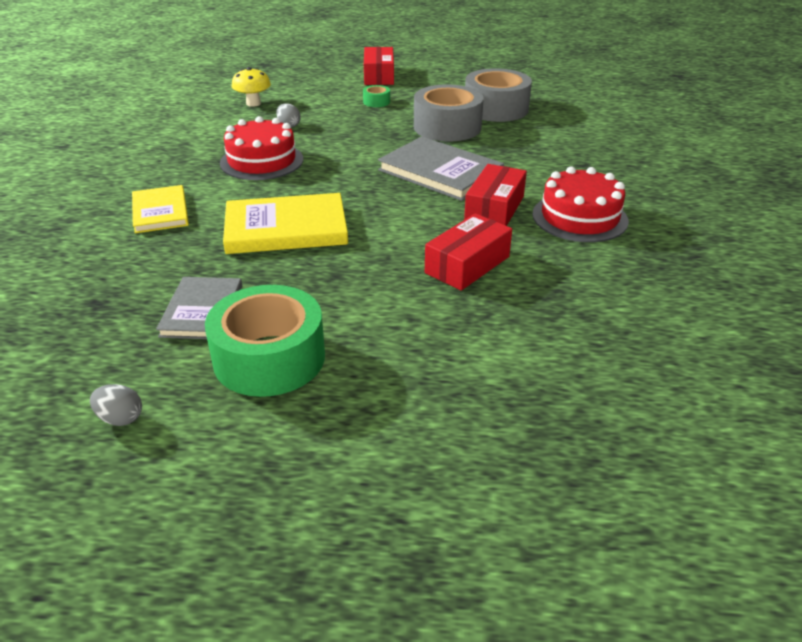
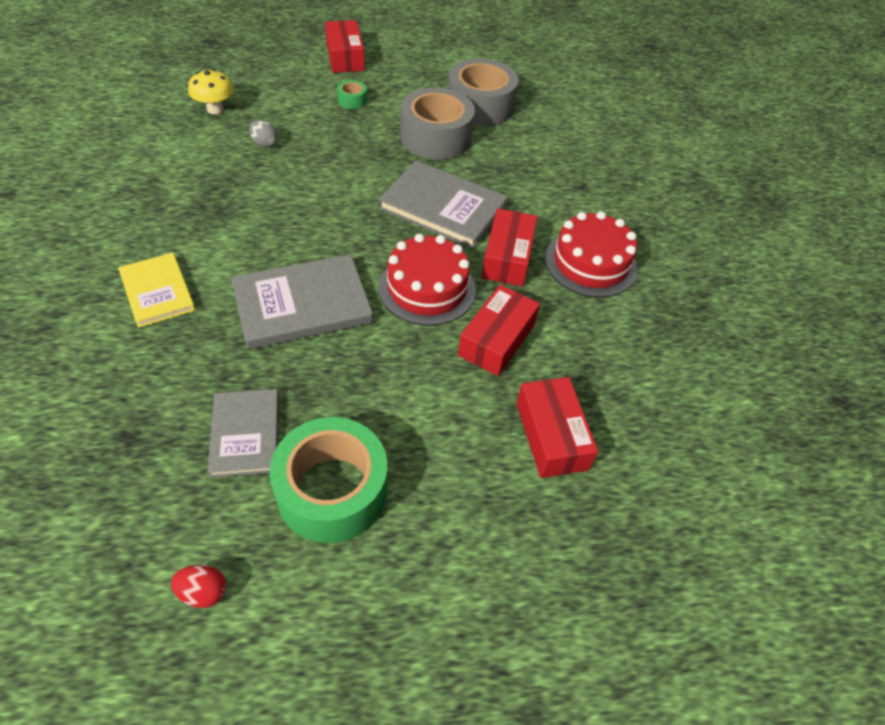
camera: 15 degrees left, 15 degrees up
grey egg [90,384,142,426] -> red egg [171,565,226,608]
red cake [220,116,303,180] -> red cake moved to [379,234,476,326]
yellow book [223,193,348,254] -> grey book [231,254,373,349]
none -> red box [516,377,598,478]

